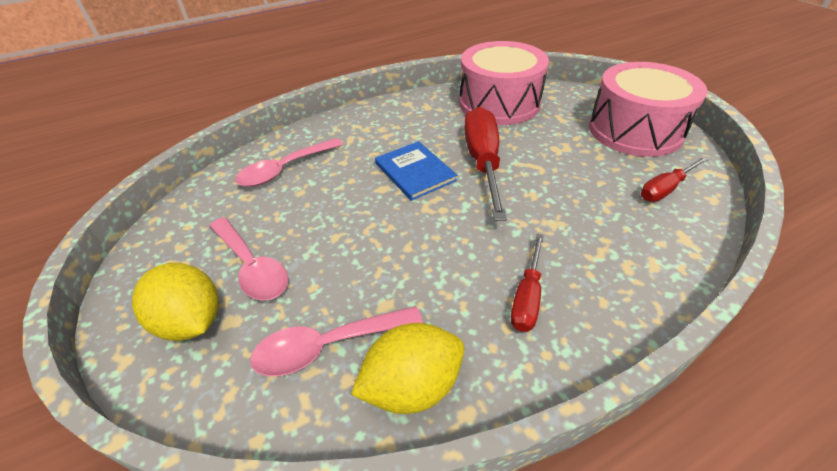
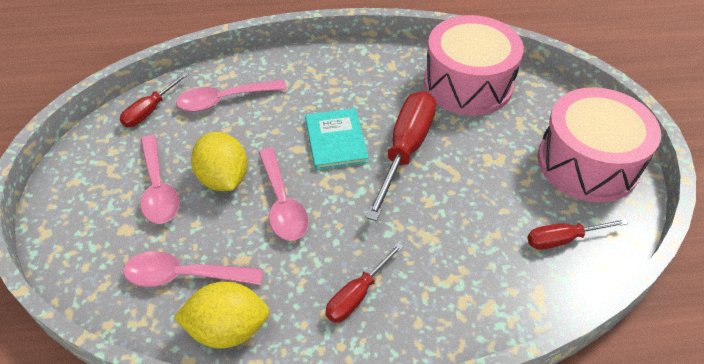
camera: 20 degrees right, 5 degrees up
yellow lemon [132,263,219,341] -> yellow lemon moved to [191,132,247,191]
blue book [375,141,457,201] -> turquoise book [305,108,369,170]
none -> red screwdriver [120,72,189,127]
none -> pink spoon [258,148,309,241]

